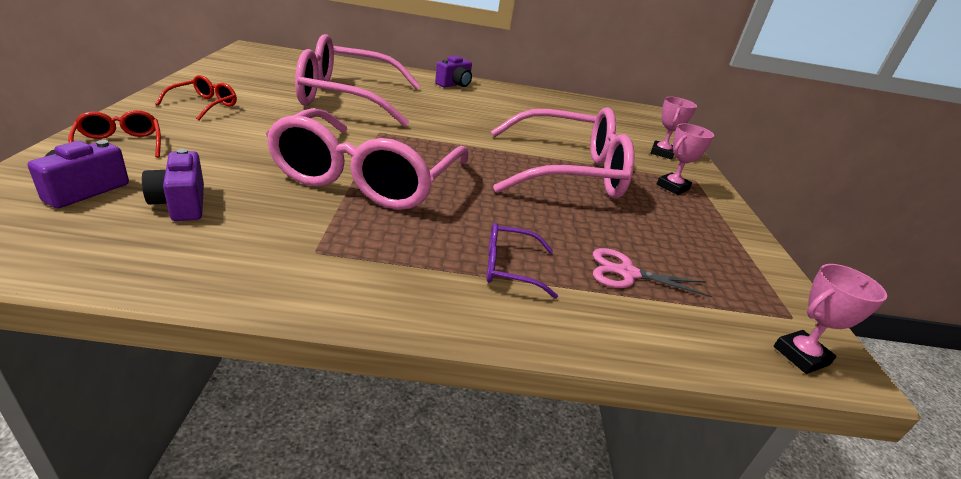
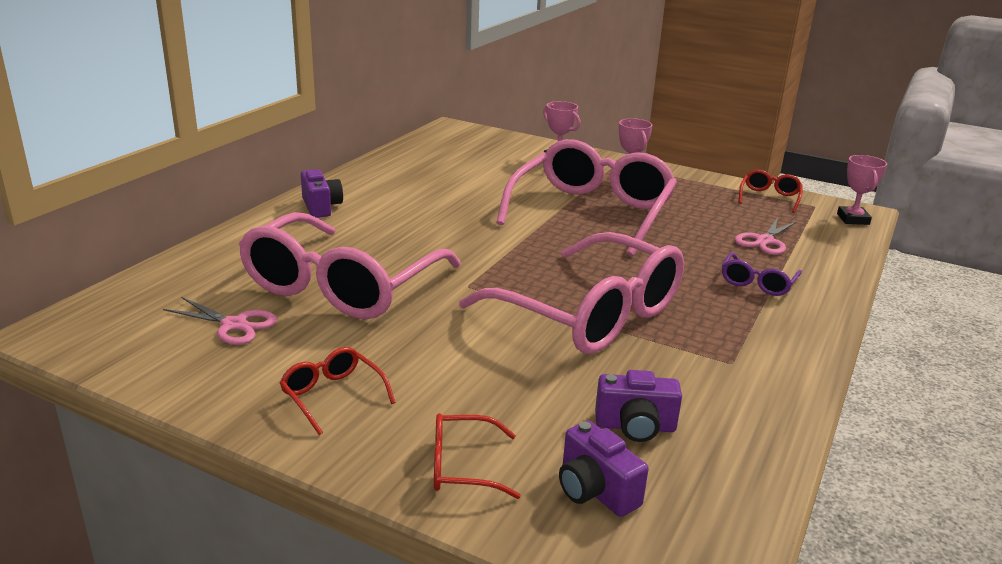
camera: 60 degrees left, 5 degrees down
none -> pink scissors [163,297,277,345]
none -> red glasses [739,170,803,213]

